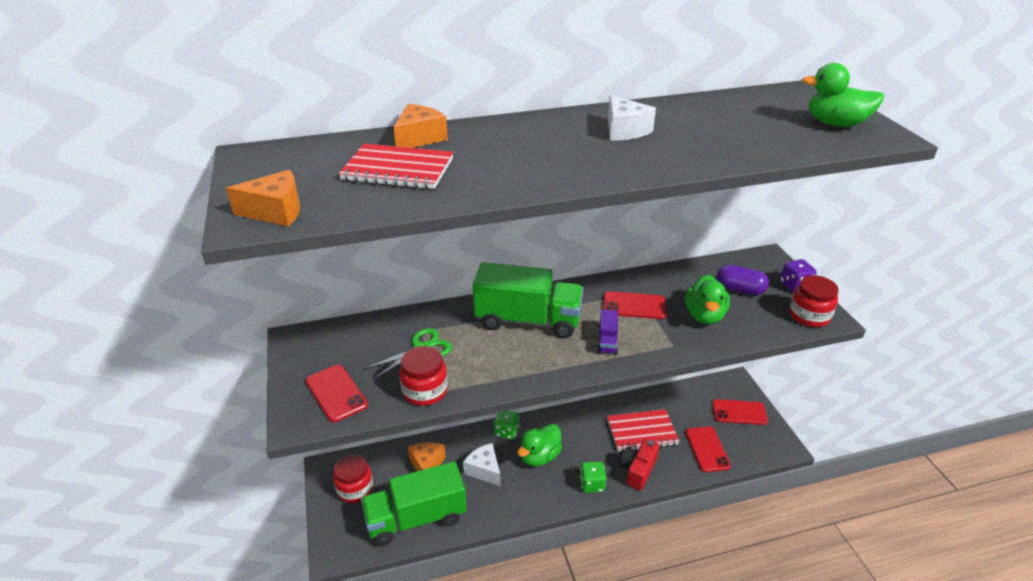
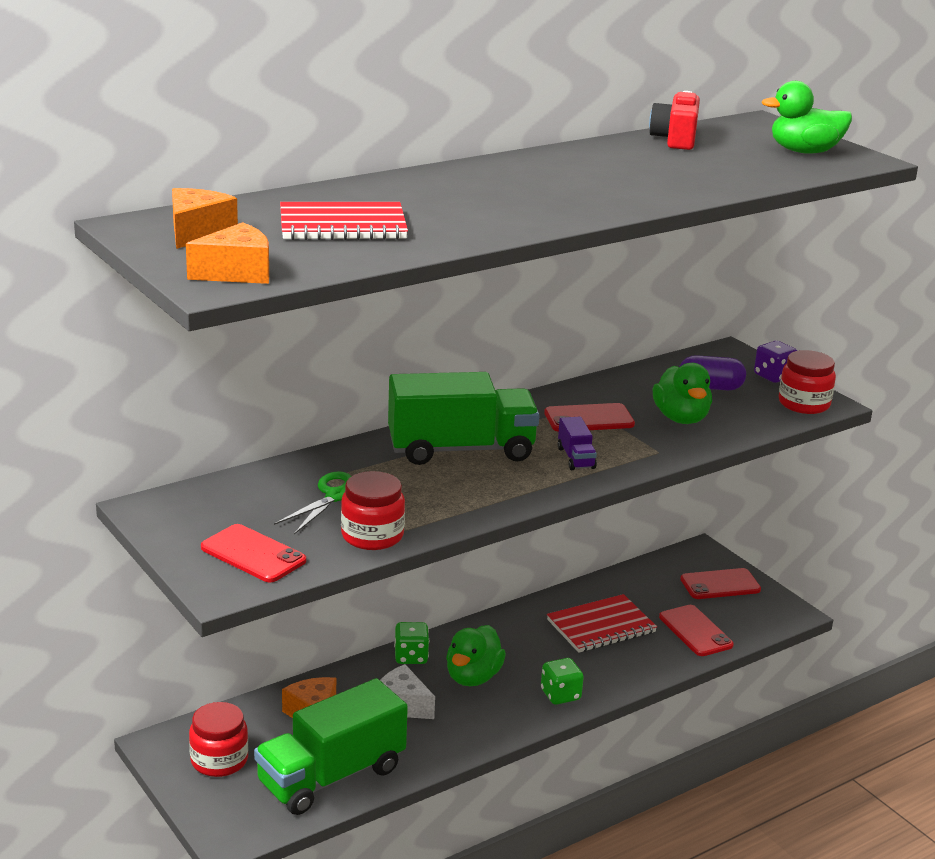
camera: 20 degrees left, 10 degrees down
orange cheese [394,104,448,148] -> orange cheese moved to [172,188,238,249]
white cheese [608,95,656,140] -> none
red camera [620,439,659,490] -> red camera moved to [649,91,700,150]

